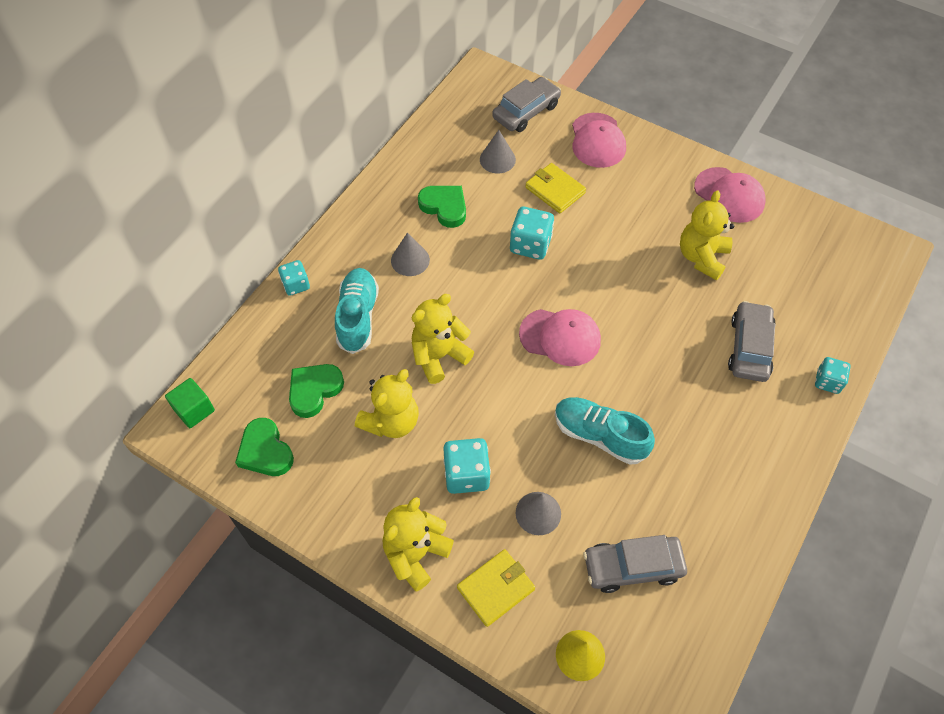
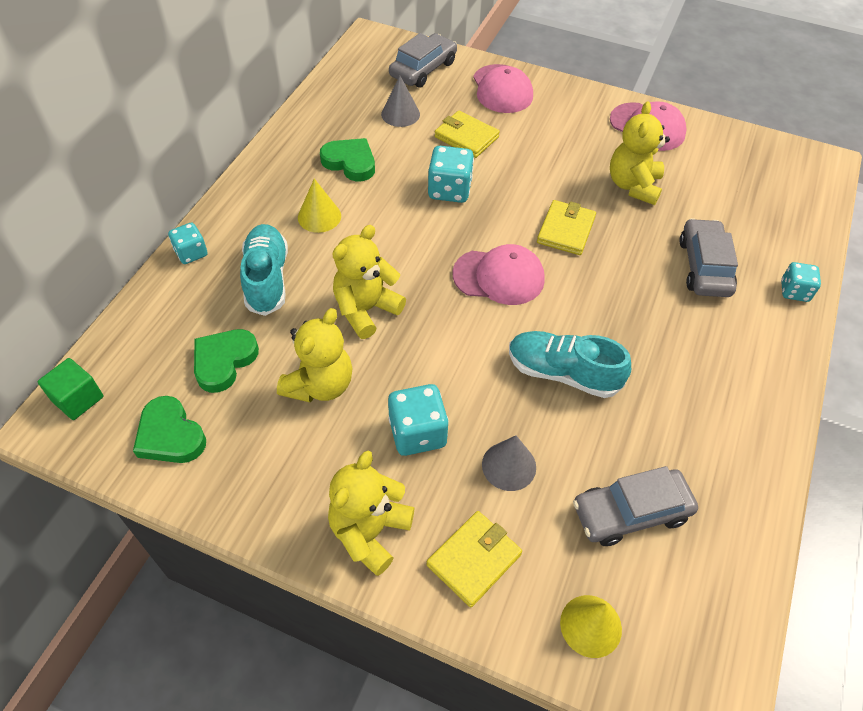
camera: 10 degrees left, 5 degrees down
grey cone [391,232,430,276] -> yellow cone [298,179,341,233]
none -> yellow wallet [537,200,596,255]

